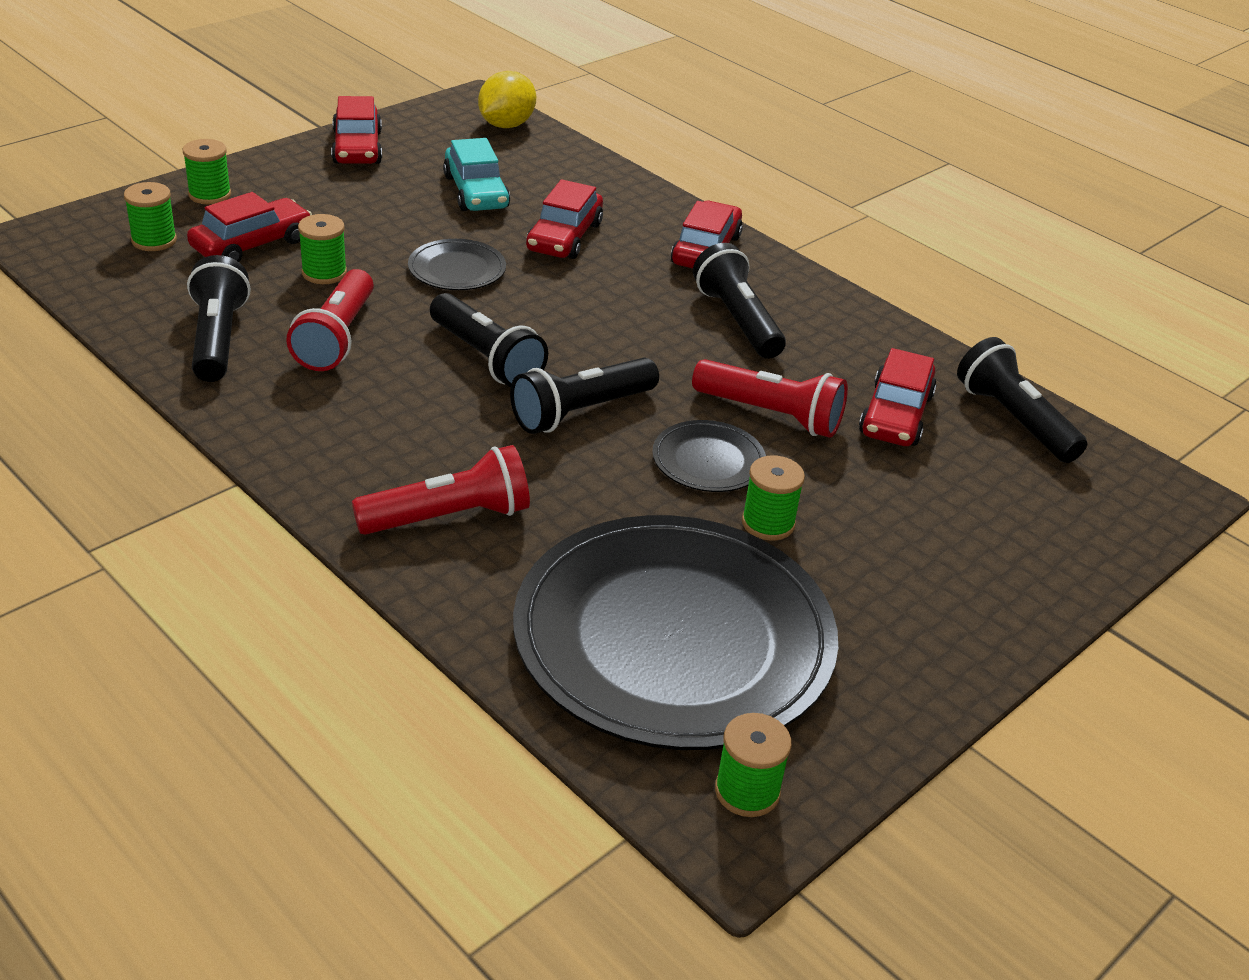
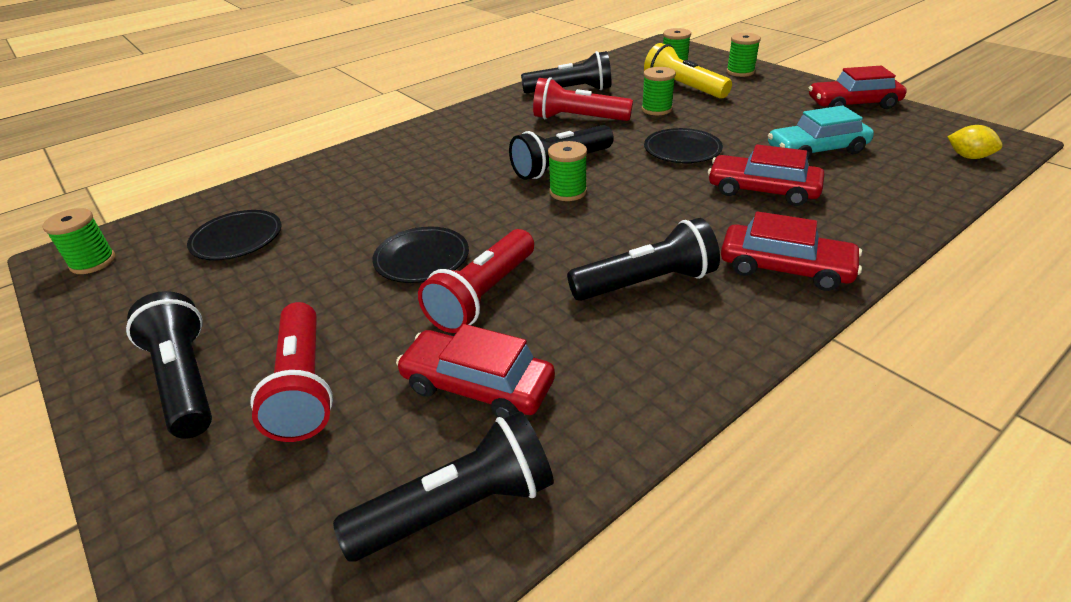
camera: 100 degrees right, 0 degrees up
red car [187,192,312,262] -> yellow flashlight [644,43,732,99]
red flashlight [352,445,530,535] -> red flashlight moved to [250,302,333,442]
yellow lemon [478,71,536,128] -> yellow lemon [947,125,1002,159], size x0.61
black flashlight [510,358,659,434] -> black flashlight moved to [126,291,212,439]
black plate [513,515,838,750] -> black plate [187,210,281,260], size x0.41
green spool [742,455,805,541] -> green spool moved to [548,141,587,201]

